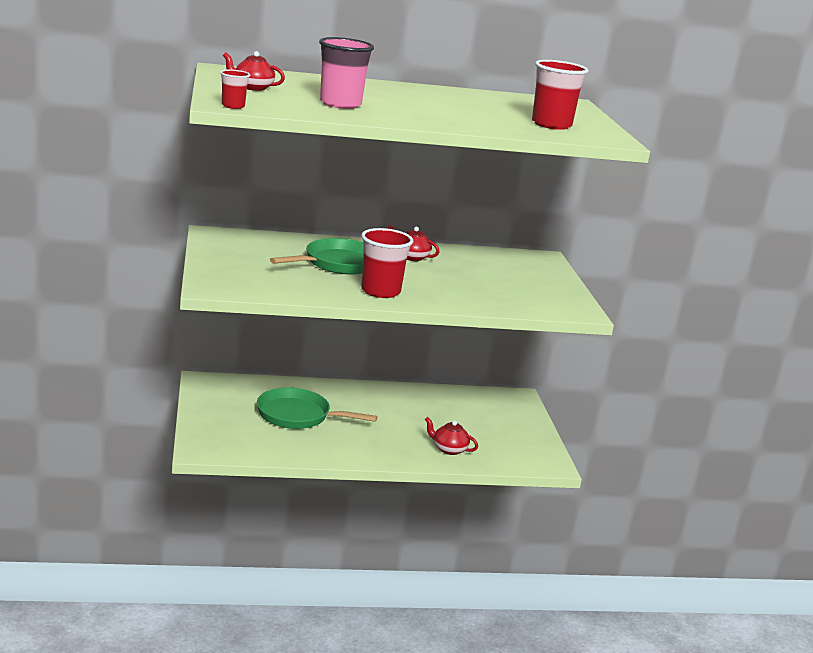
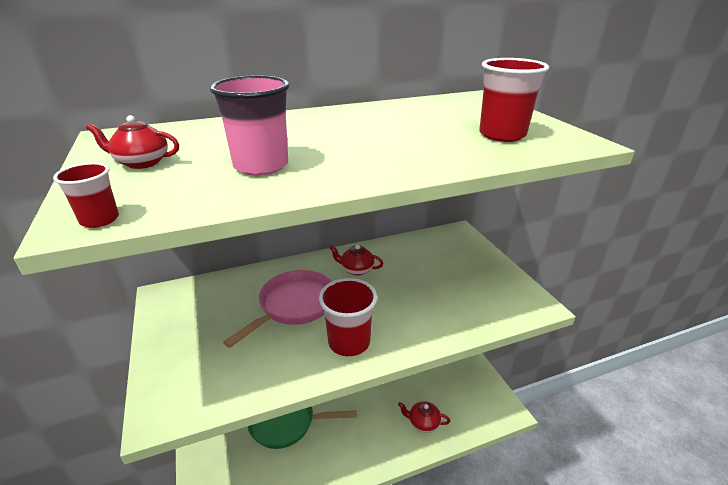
camera: 10 degrees left, 10 degrees up
green pan [270,238,364,274] -> pink pan [223,270,332,348]

